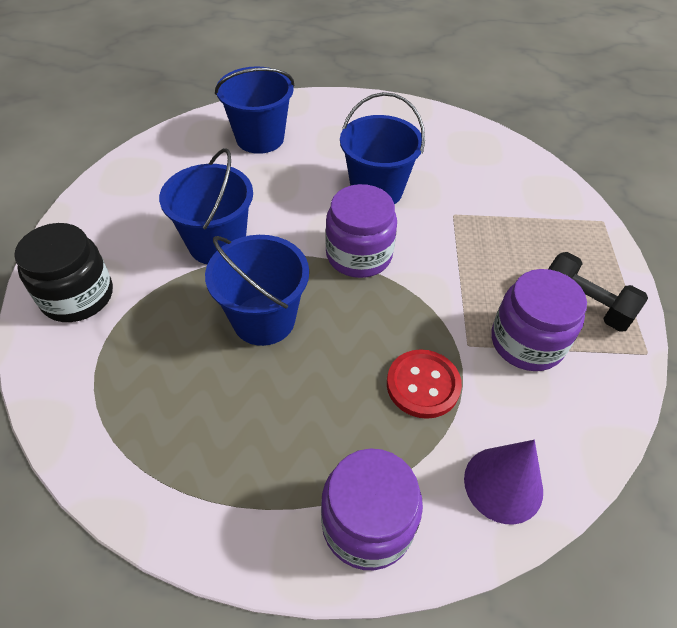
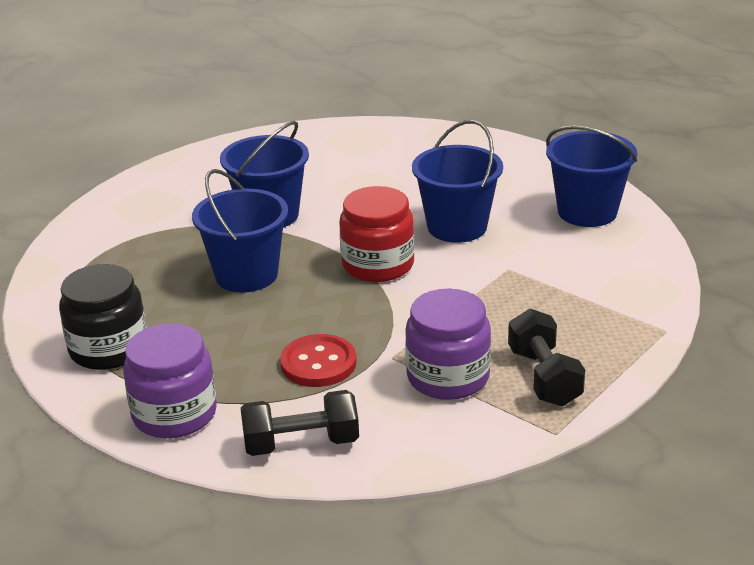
camera: 40 degrees right, 20 degrees down
black jar [14,223,113,322] -> black jar moved to [59,264,147,370]
blue bucket [215,67,294,154] -> blue bucket moved to [546,126,637,227]
purple jar [325,184,397,278] -> red jar [339,186,415,282]
purple cone [464,440,543,524] -> black dumbbell [241,390,359,456]

